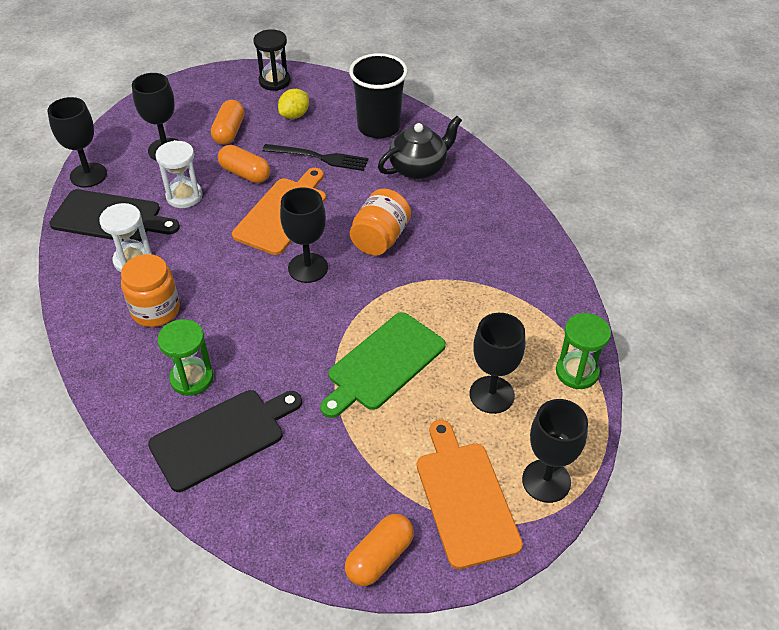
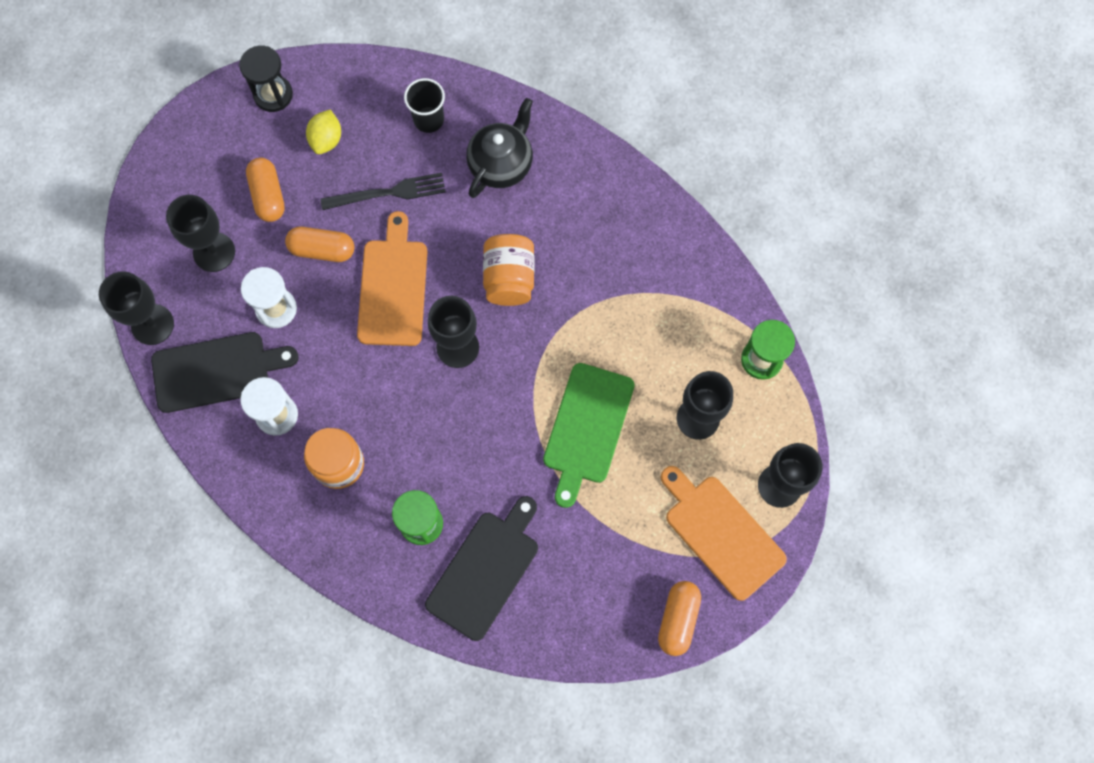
camera: 25 degrees left, 25 degrees up
black cup [349,53,408,139] -> black cup [404,78,445,133], size x0.60

